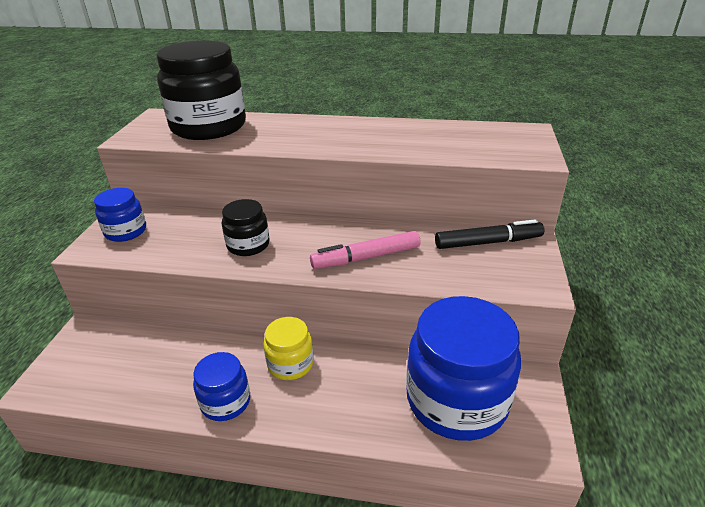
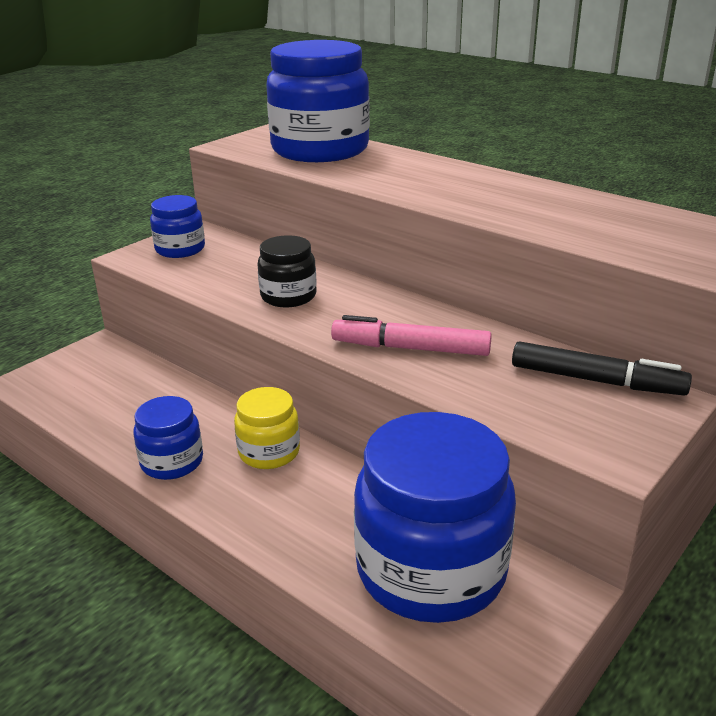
camera: 30 degrees right, 5 degrees down
black jar [156,41,246,140] -> blue jar [266,40,370,162]

